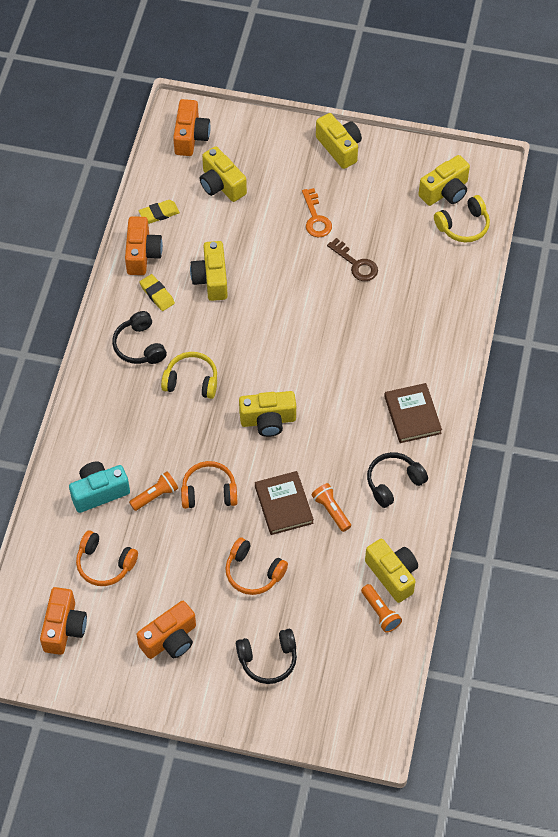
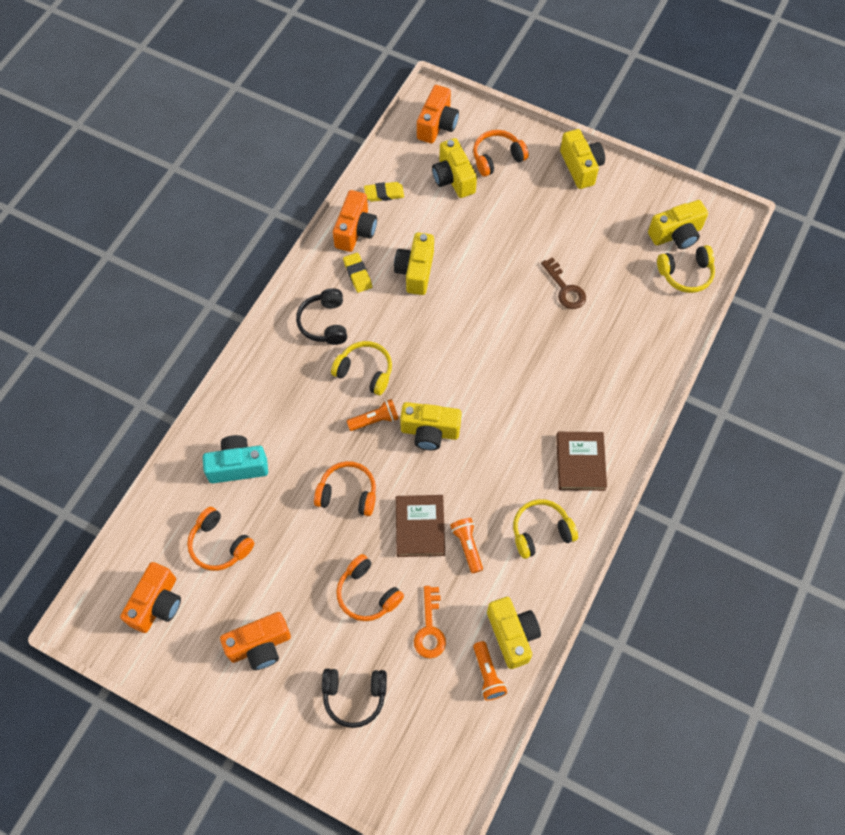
camera: 15 degrees right, 5 degrees up
orange flashlight [129,471,178,511] -> orange flashlight moved to [347,399,399,431]
orange key [302,188,332,237] -> orange key moved to [414,586,446,658]
black headphones [367,452,428,508] -> yellow headphones [513,499,578,559]
none -> orange headphones [473,130,529,177]

